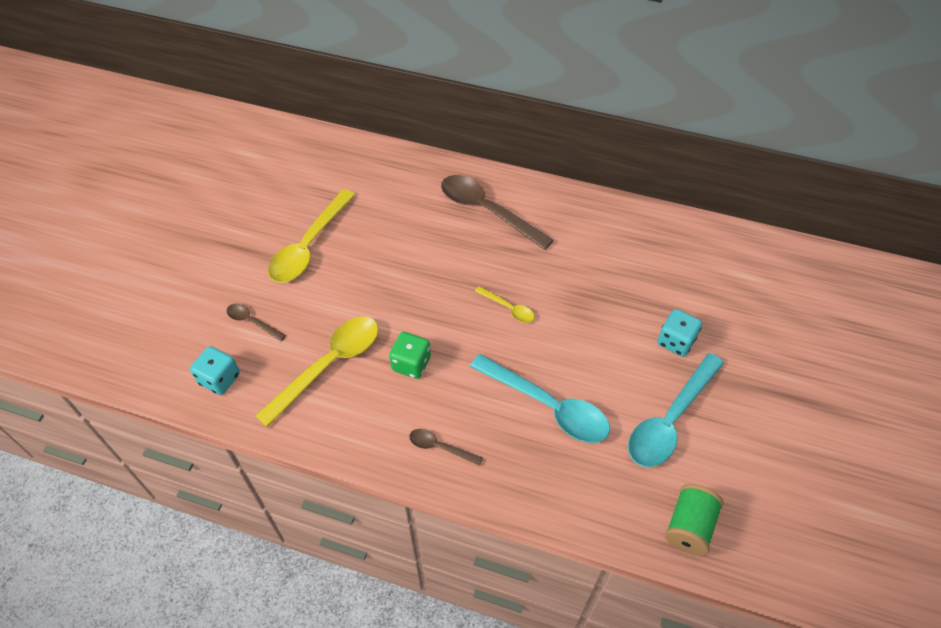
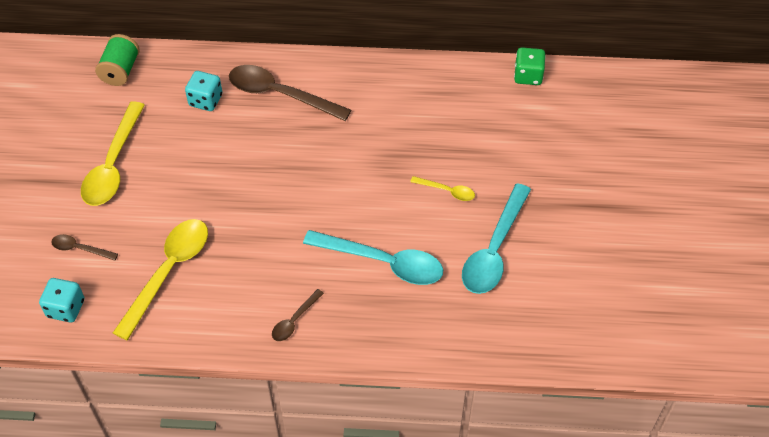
camera: 15 degrees left, 0 degrees up
green dice [389,332,431,379] -> green dice moved to [514,47,546,85]
brown spoon [409,429,483,466] -> brown spoon turned 60 degrees counterclockwise [272,289,324,341]
yellow spoon [475,286,535,323] -> yellow spoon moved to [410,176,475,201]
turquoise dice [657,309,702,357] -> turquoise dice moved to [185,71,222,111]
green spool [665,484,724,555] -> green spool moved to [95,34,140,86]

